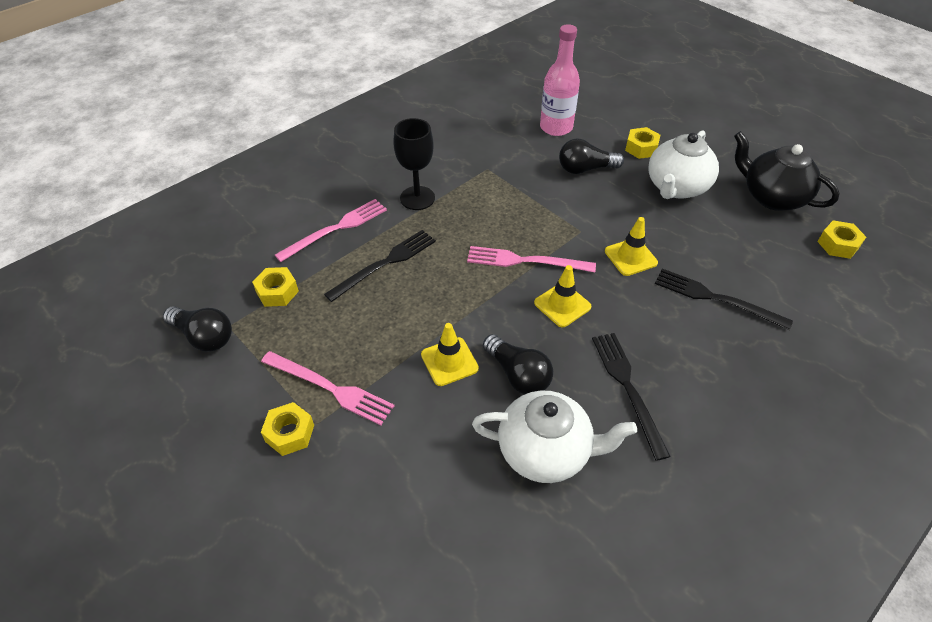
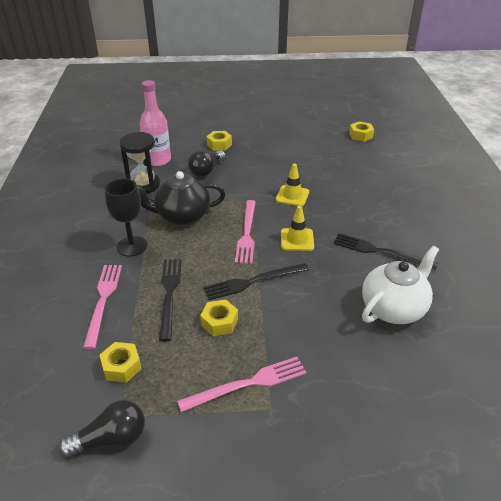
camera: 50 degrees left, 10 degrees down
yellow nut [261,402,314,456] -> yellow nut moved to [200,299,238,336]
yellow traffic cone [421,323,479,386] -> none
pink fork [467,246,596,272] -> pink fork turned 45 degrees counterclockwise [235,200,256,264]
black light bulb [483,334,553,394] -> none
white teapot [648,130,719,199] -> none
black fork [655,269,793,330] -> black fork moved to [203,263,309,300]
black teapot [734,131,840,211] -> black teapot moved to [137,171,225,225]
none -> black hourglass [120,132,160,194]

